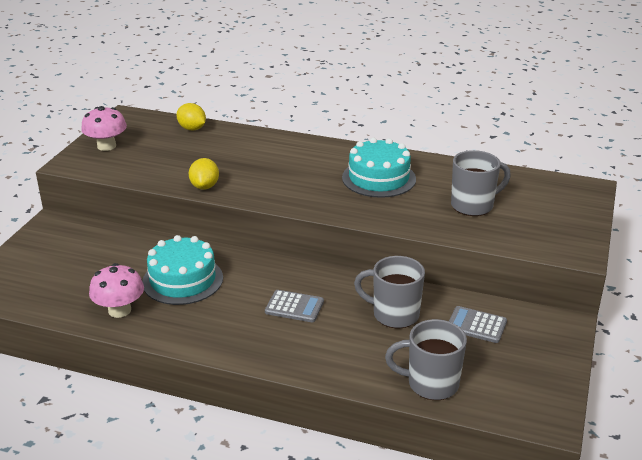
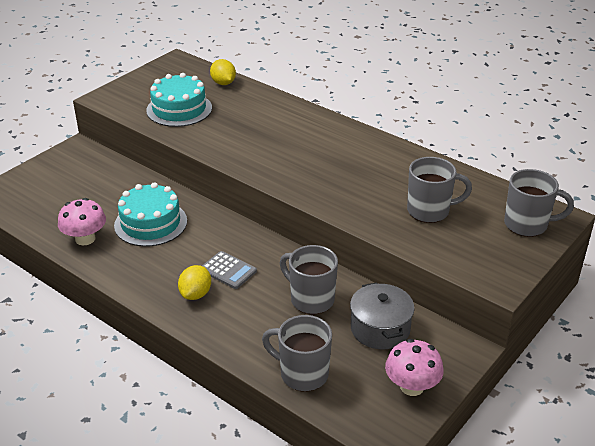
camera: 20 degrees right, 5 degrees up
pink mushroom [81,106,127,151] -> pink mushroom moved to [385,339,444,396]
yellow lemon [189,158,219,190] -> yellow lemon moved to [178,265,211,300]
turquoise cake [342,138,416,198] -> turquoise cake moved to [146,73,212,127]
grey calculator [449,306,507,343] -> grey pot [350,282,415,349]
none -> grey mug [504,169,574,237]

